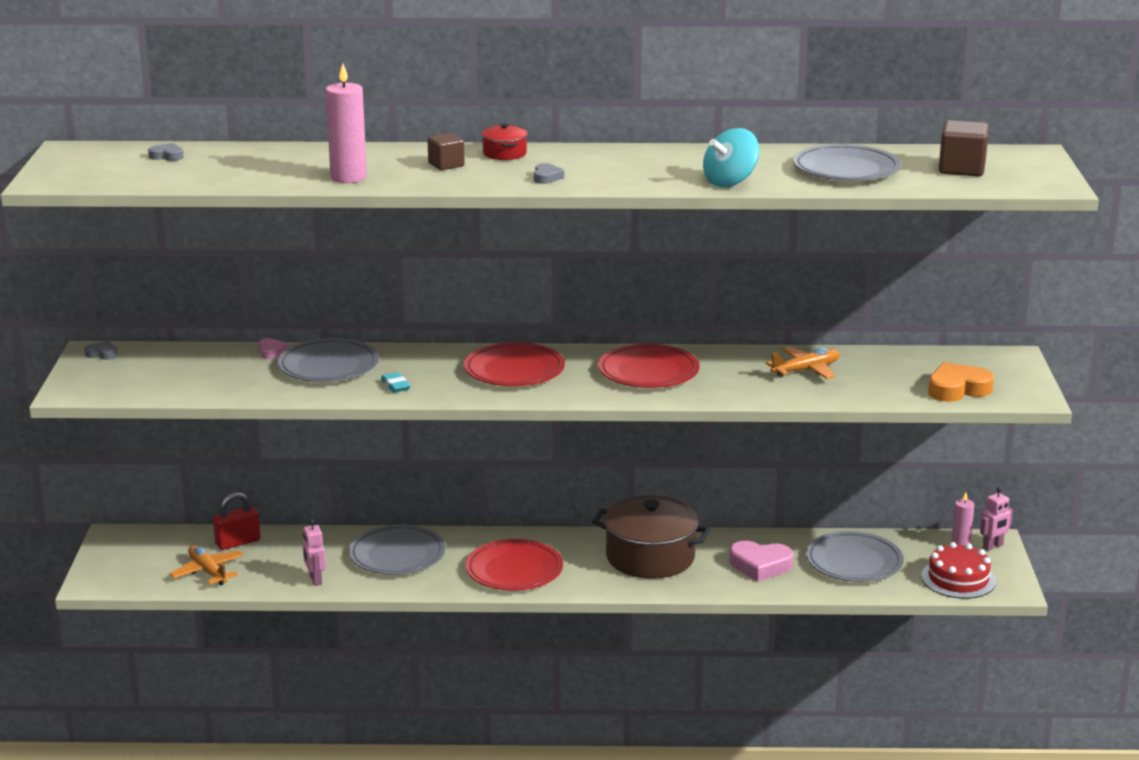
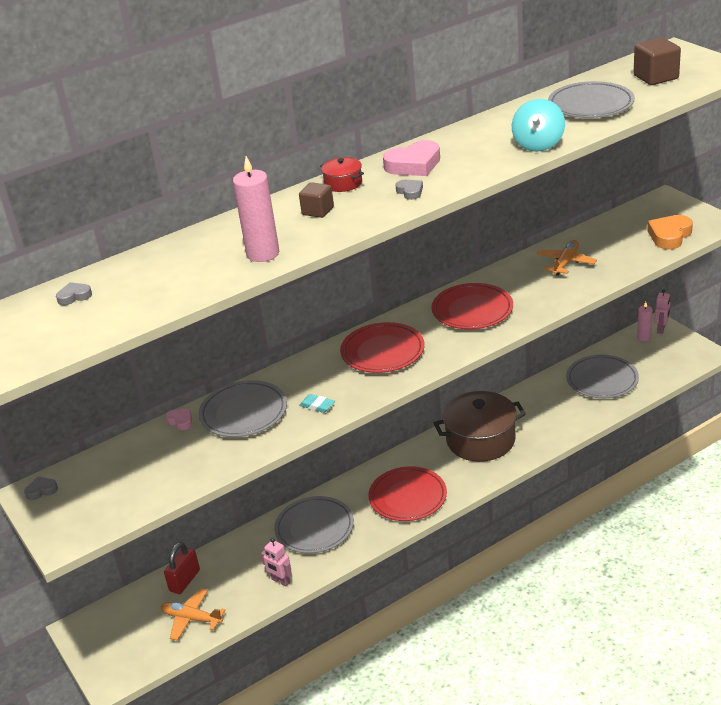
camera: 30 degrees left, 10 degrees up
pink heart [729,541,794,582] -> pink heart moved to [383,140,440,176]
red cake [921,542,996,599] -> none

